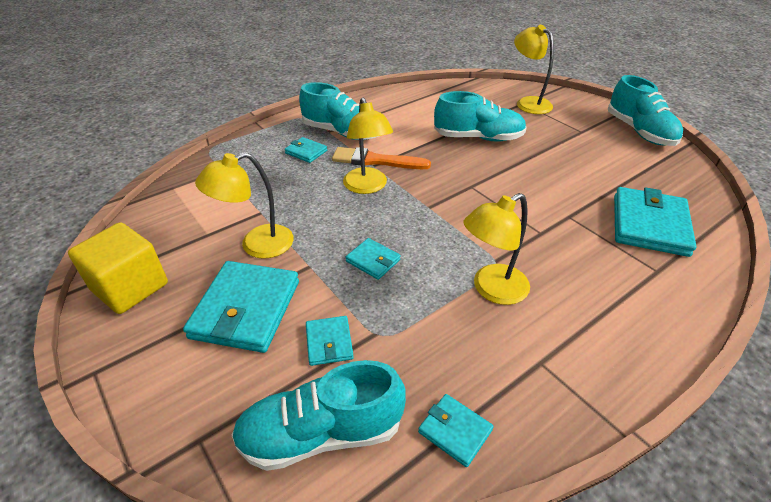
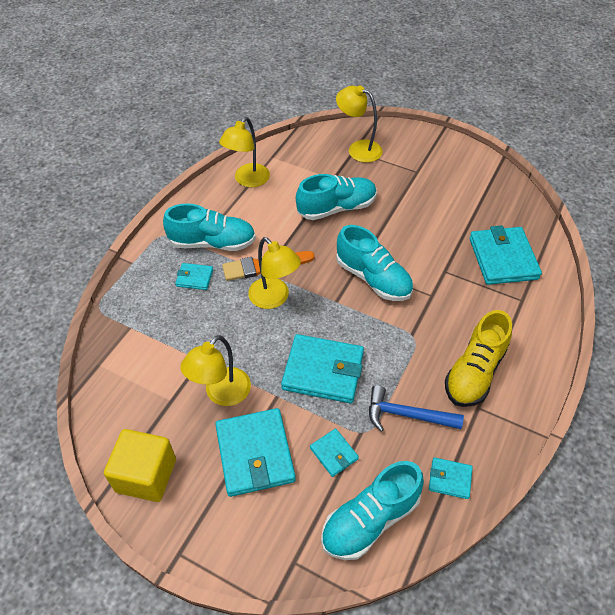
camera: 25 degrees left, 10 degrees up
turquoise wallet [346,238,401,280] -> turquoise wallet [281,334,364,403], size x2.01
yellow lamp [464,193,530,305] -> yellow lamp moved to [219,117,270,187]
turquoise shoe [608,75,683,146] -> turquoise shoe moved to [336,225,413,301]
none -> blue hammer [369,385,464,432]
none -> yellow shoe [445,310,512,407]

